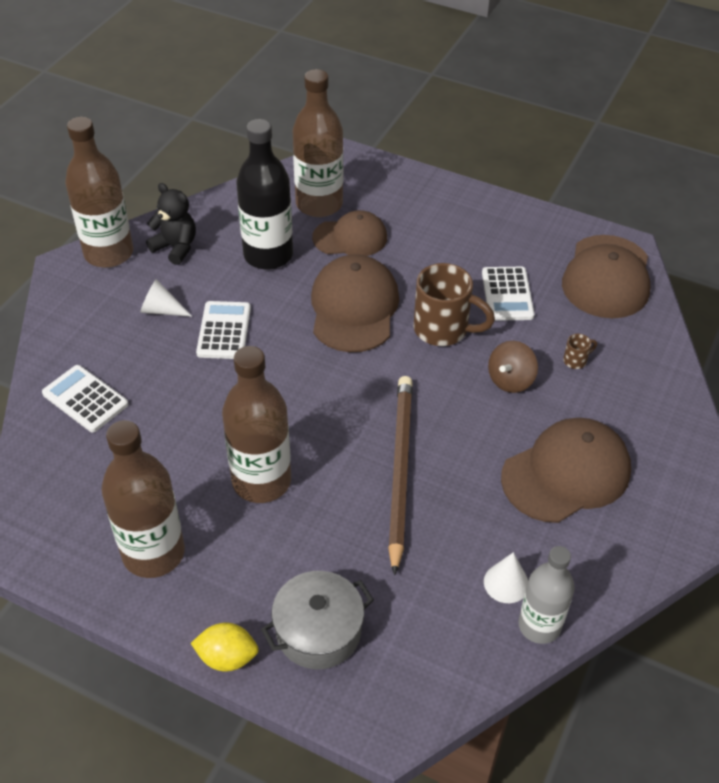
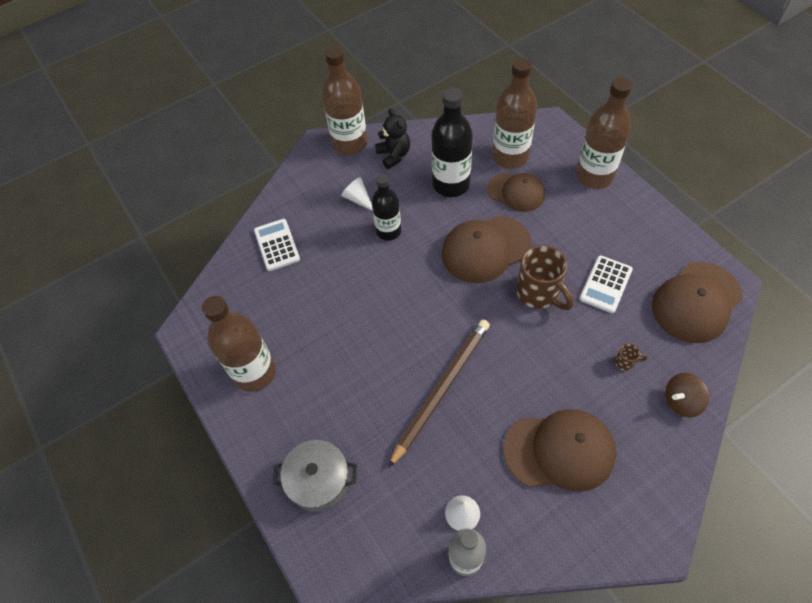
camera: 35 degrees right, 10 degrees up
yellow lemon [191,623,259,672] -> none
white calculator [196,301,251,359] -> black bottle [372,174,401,241]
brown bottle [222,346,291,503] -> brown bottle moved to [576,77,632,189]
brown cap [311,254,399,352] -> brown cap turned 150 degrees counterclockwise [441,216,532,283]
brown spinning top [488,341,538,393] -> brown spinning top moved to [665,373,709,417]

